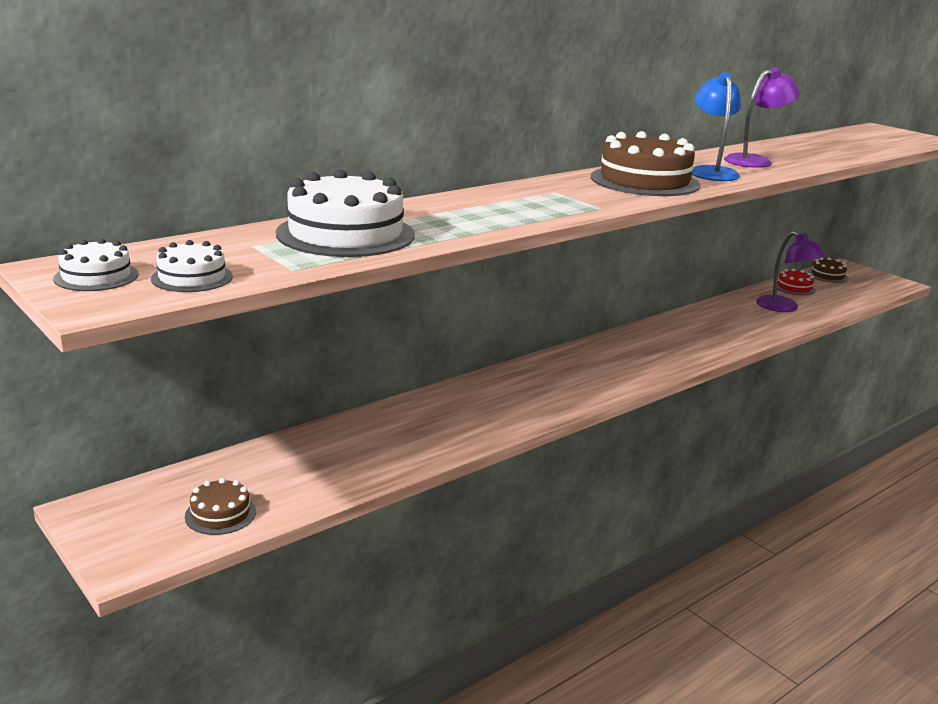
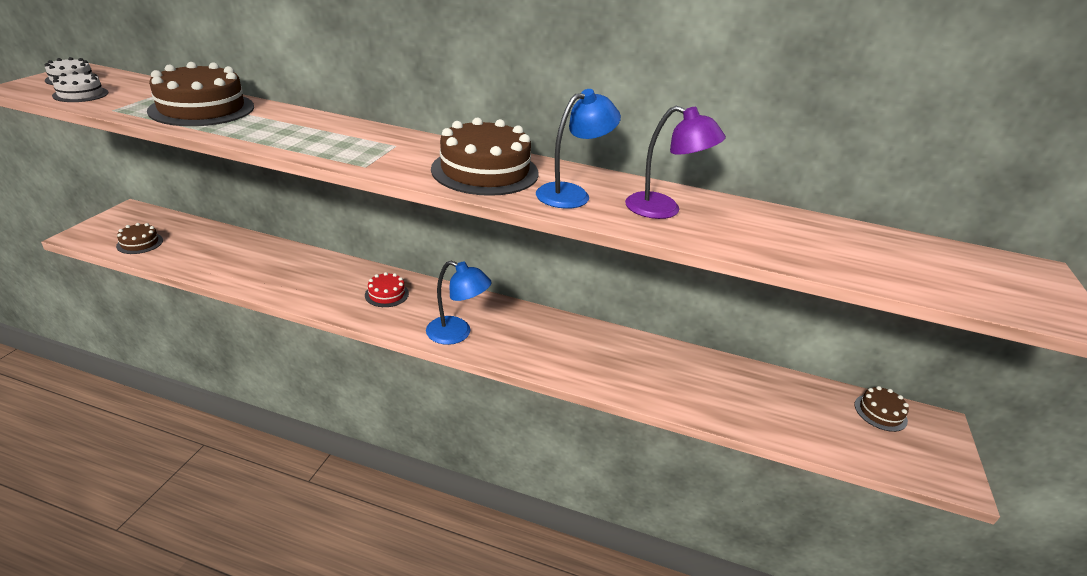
camera: 55 degrees right, 10 degrees up
white cake [276,170,415,257] -> brown cake [147,62,254,126]
purple lamp [756,231,826,312] -> none
red cake [777,268,816,295] -> red cake moved to [365,272,409,307]
none -> blue lamp [426,261,492,345]

